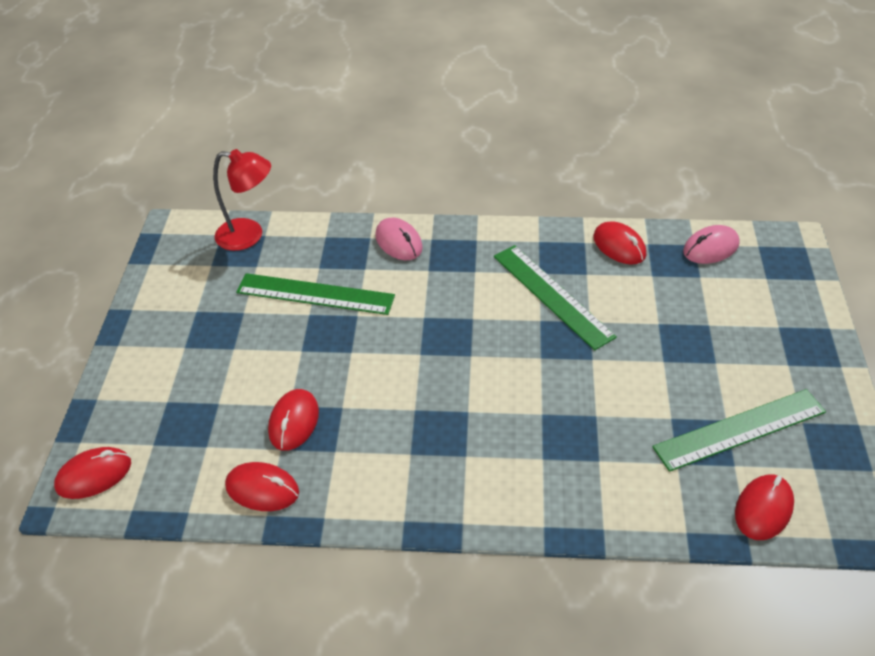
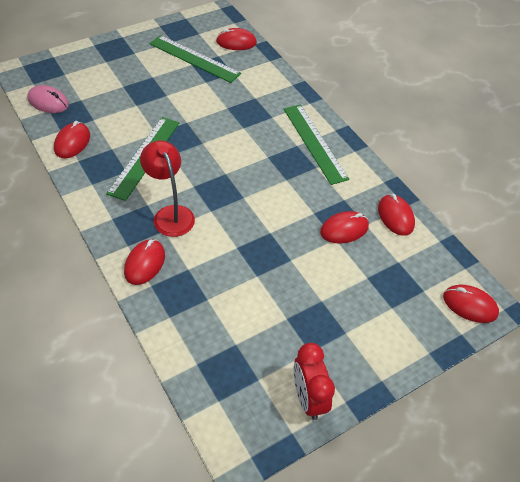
camera: 130 degrees left, 5 degrees up
red lamp [213,149,271,251] -> red lamp moved to [140,141,195,237]
green ruler [236,273,395,315] -> green ruler moved to [284,104,349,185]
pink mouse [375,218,423,260] -> red mouse [124,239,165,285]
none -> red clock [293,343,335,420]

